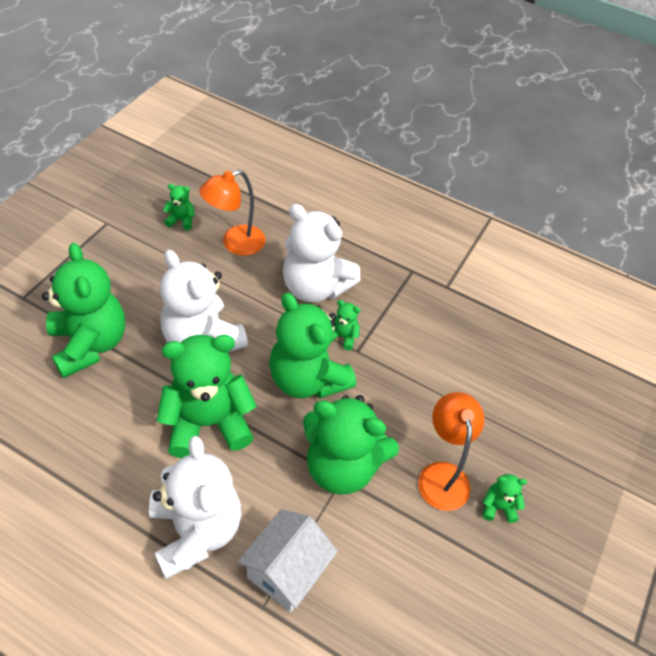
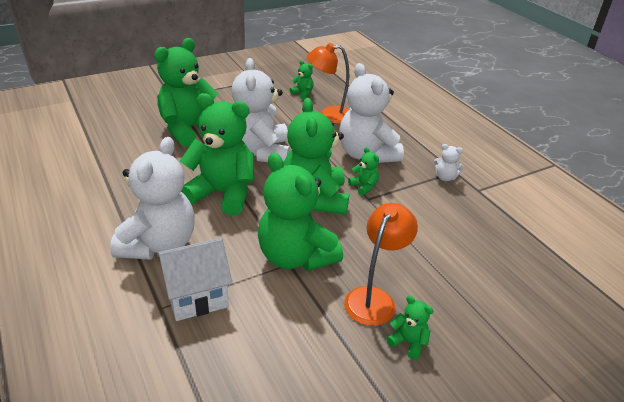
camera: 35 degrees right, 15 degrees down
green teddy bear [42,243,125,378] -> green teddy bear turned 150 degrees counterclockwise [154,38,218,147]
none -> white teddy bear [434,144,464,181]

